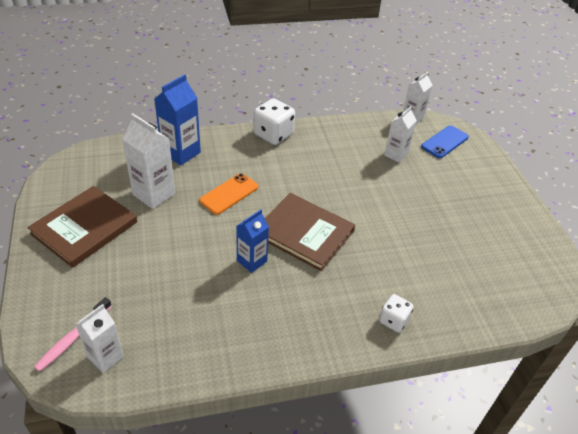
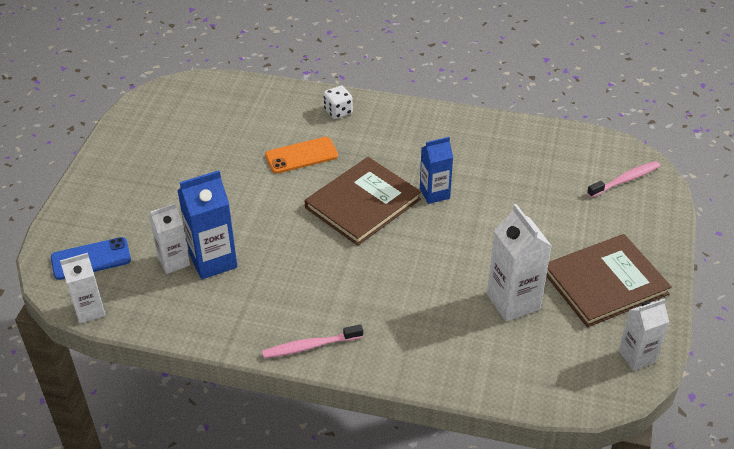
camera: 150 degrees left, 0 degrees up
white carton [75,304,124,373] -> white carton moved to [619,298,669,371]
blue carton [154,74,201,166] -> blue carton moved to [177,170,238,279]
orange phone [199,173,258,215] -> orange phone moved to [265,137,338,174]
white dice [253,98,295,145] -> pink toothbrush [262,324,363,358]
brown book [265,193,355,271] -> brown book turned 75 degrees clockwise [305,157,421,246]

